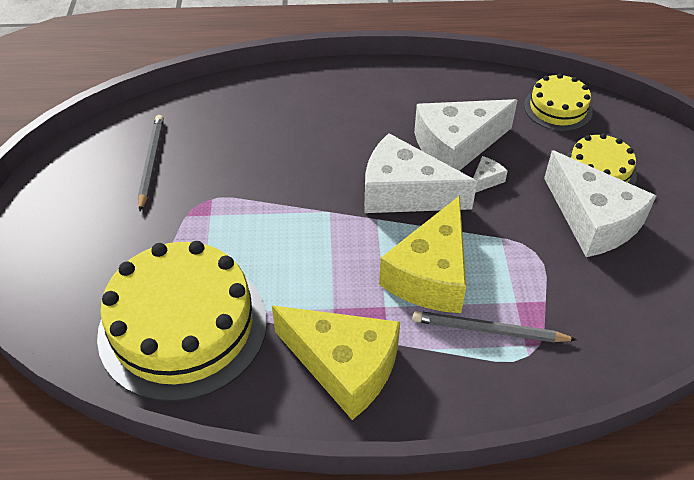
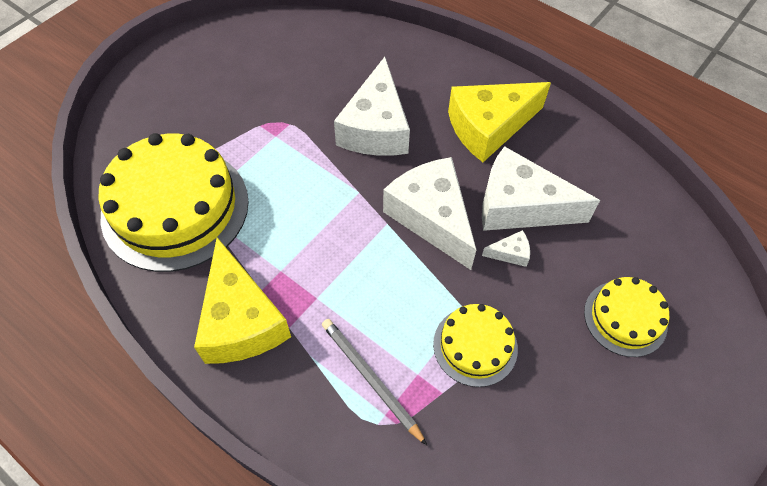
camera: 40 degrees right, 10 degrees up
grey pencil [138,115,164,211] -> none
yellow cheese [379,195,466,313] -> yellow cheese moved to [448,82,551,162]
yellow cake [524,73,593,131] -> yellow cake moved to [433,304,518,387]
white cheese [544,150,656,257] -> white cheese moved to [334,57,410,156]

